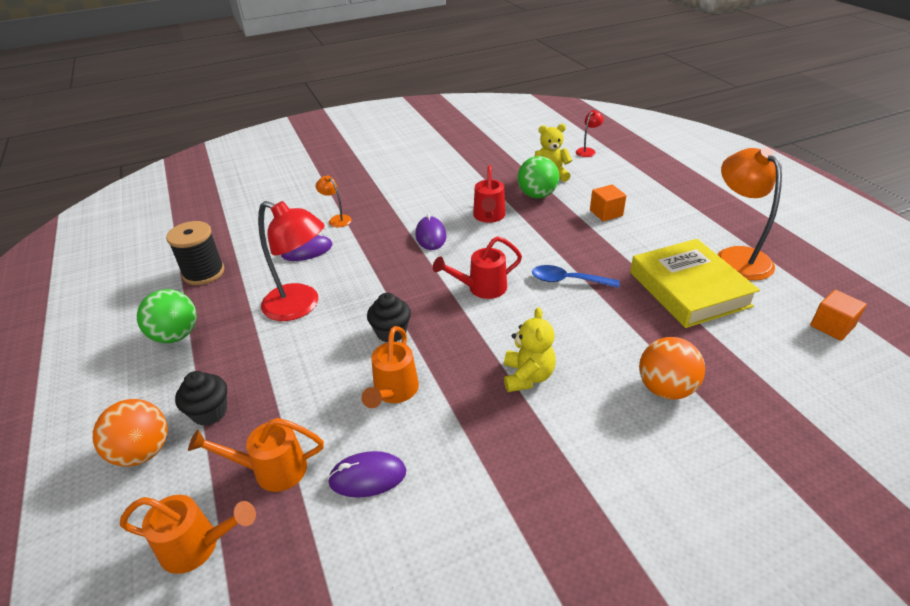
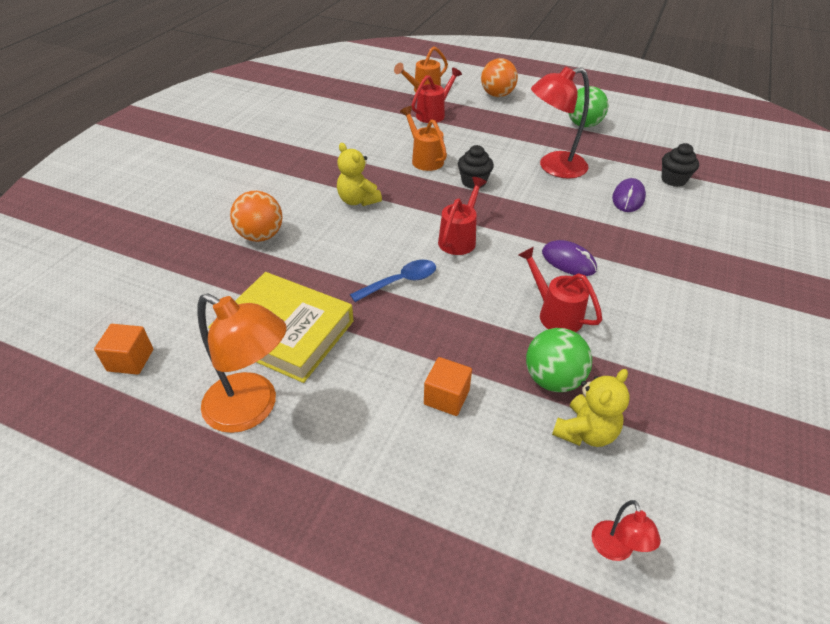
camera: 135 degrees right, 5 degrees up
black spool [166,221,224,285] -> none
black cupcake [175,371,227,426] -> black cupcake moved to [662,143,699,187]
orange watering can [188,418,324,492] -> red watering can [411,68,462,123]
orange lamp [316,176,352,227] -> none
purple mouse [327,451,406,497] -> none

